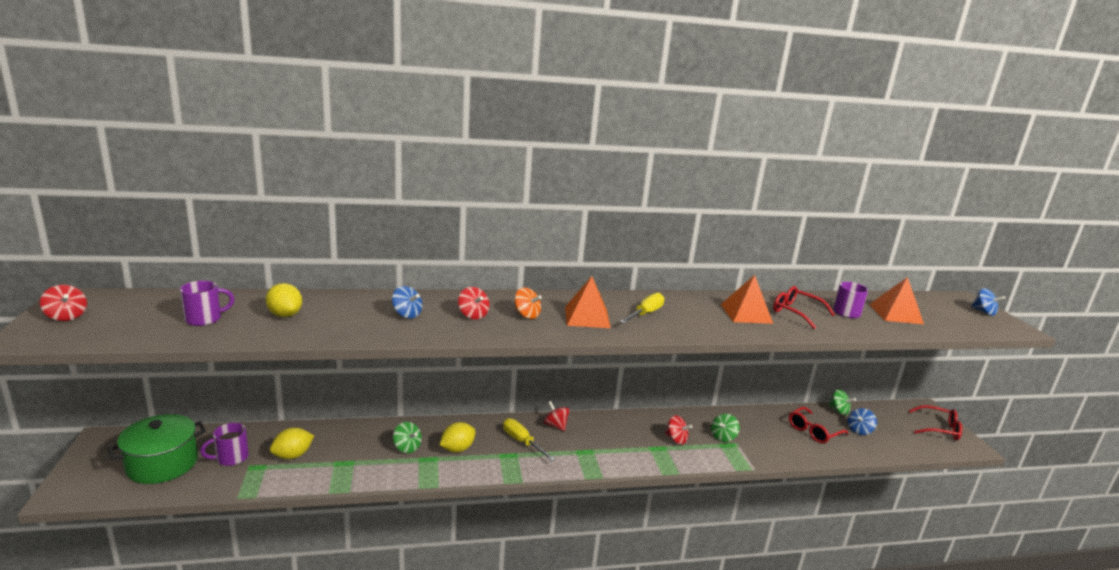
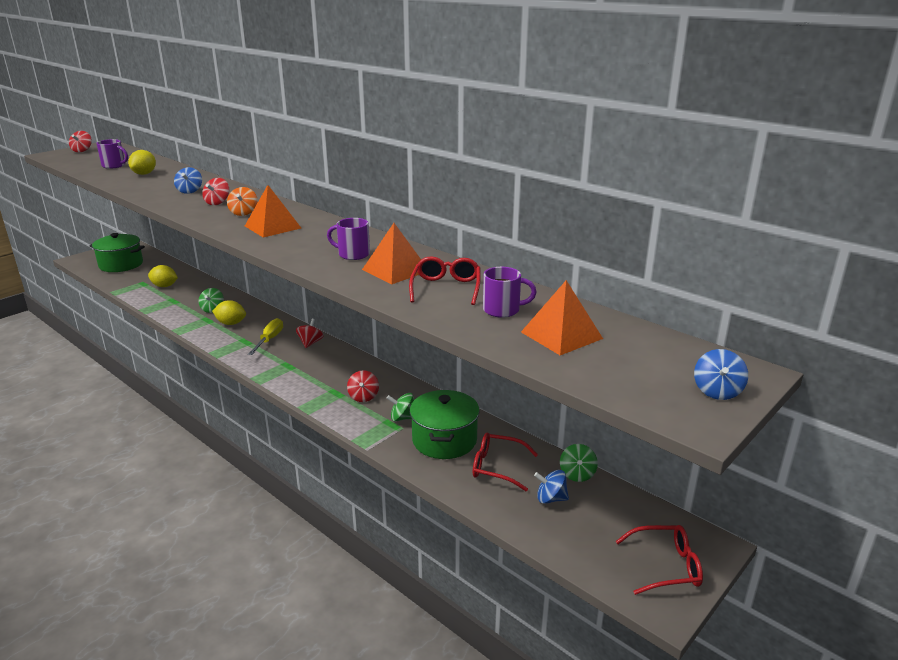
camera: 55 degrees right, 5 degrees up
purple mug [200,423,249,466] -> purple mug moved to [327,218,370,260]
yellow screwdriver [620,293,665,323] -> none
red glasses [908,405,962,441] -> red glasses turned 75 degrees counterclockwise [615,525,703,595]
none -> green pot [410,390,480,459]

